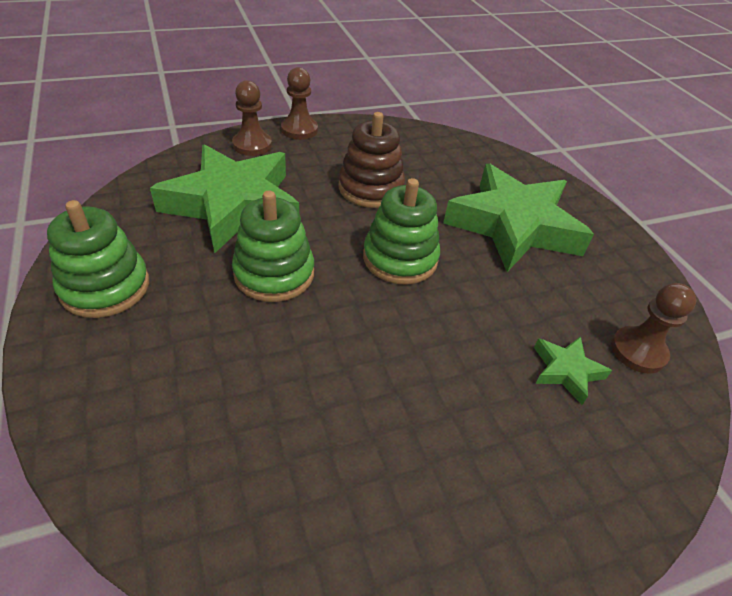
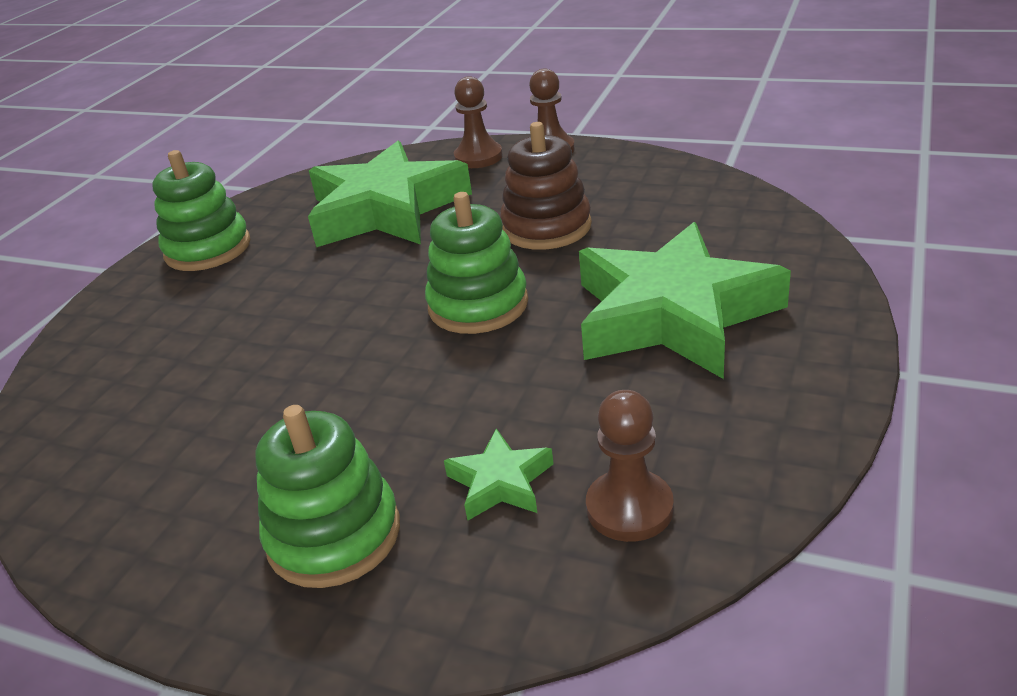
camera: 50 degrees right, 10 degrees down
green stacking toy [232,191,314,302] -> green stacking toy moved to [256,405,400,588]

